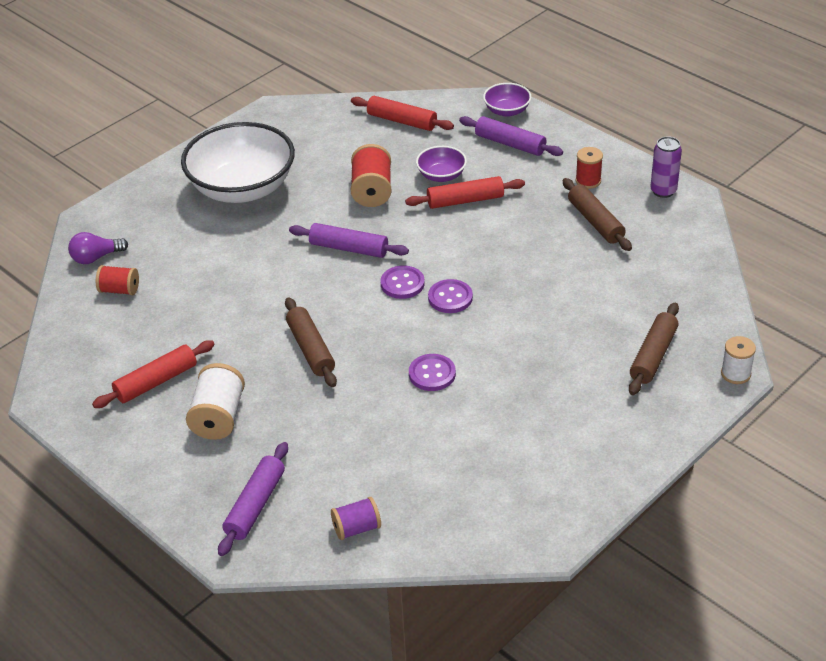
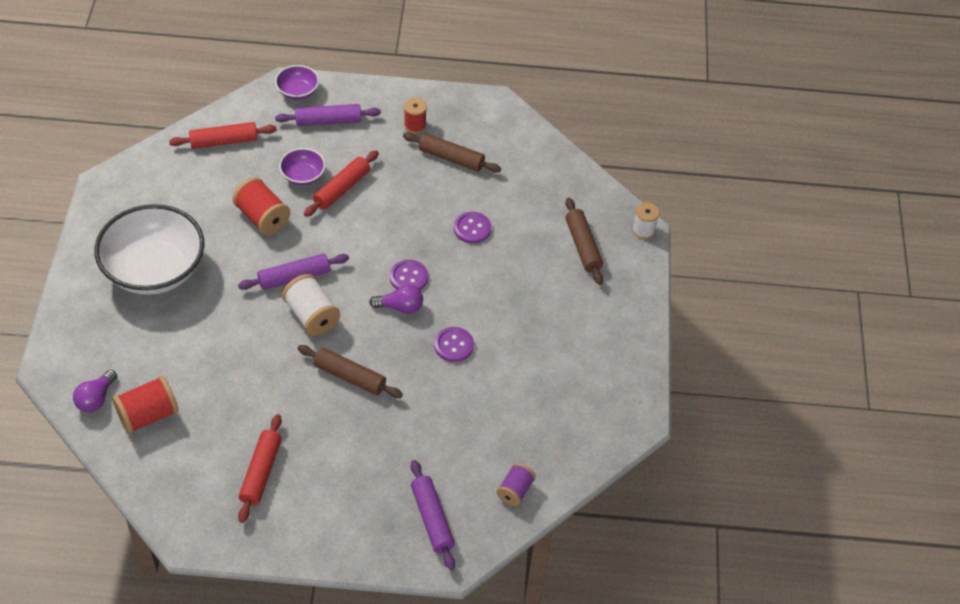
camera: 45 degrees left, 10 degrees up
red spool [96,265,139,295] -> red spool [112,376,178,434], size x1.56
white spool [186,363,245,440] -> white spool moved to [282,274,340,336]
purple button [381,265,425,299] -> purple button moved to [454,212,491,244]
purple can [650,136,682,198] -> none
none -> purple light bulb [369,285,423,314]

